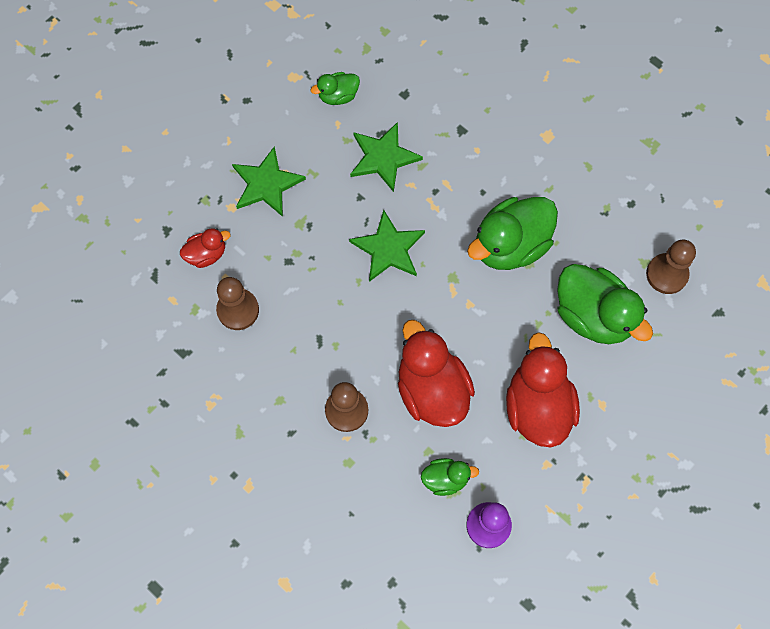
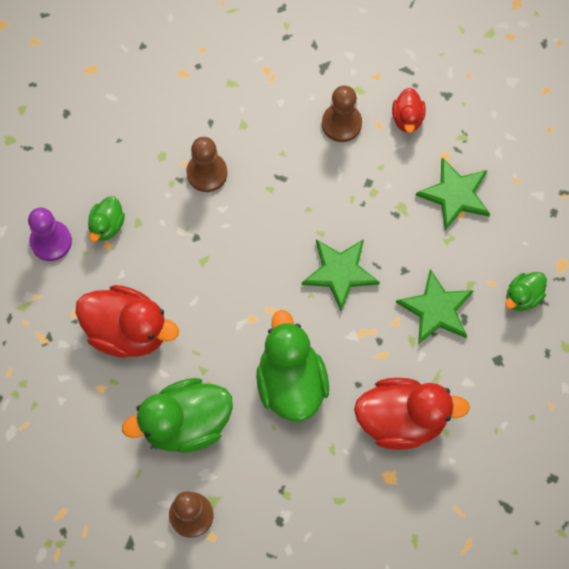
camera: 115 degrees right, 0 degrees up
green duck [311,72,360,105] -> green duck turned 135 degrees counterclockwise [505,272,547,311]
red duck [398,320,475,427] -> red duck moved to [354,378,470,450]

